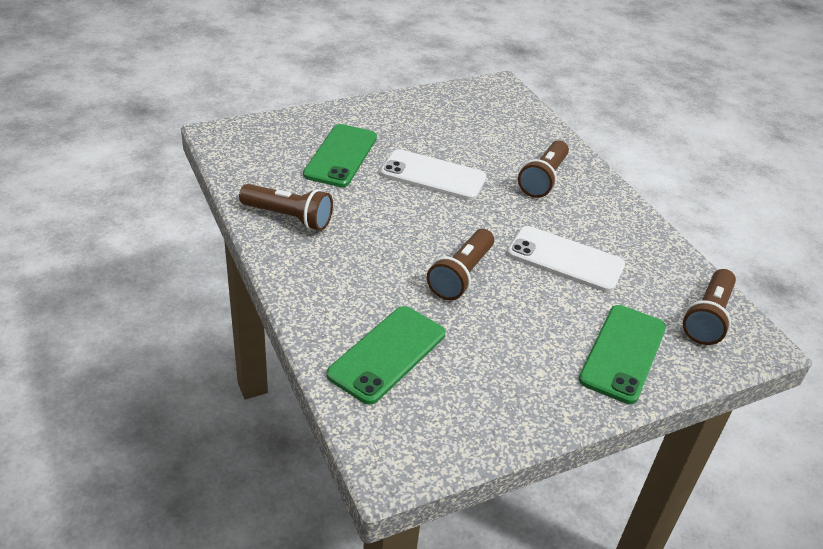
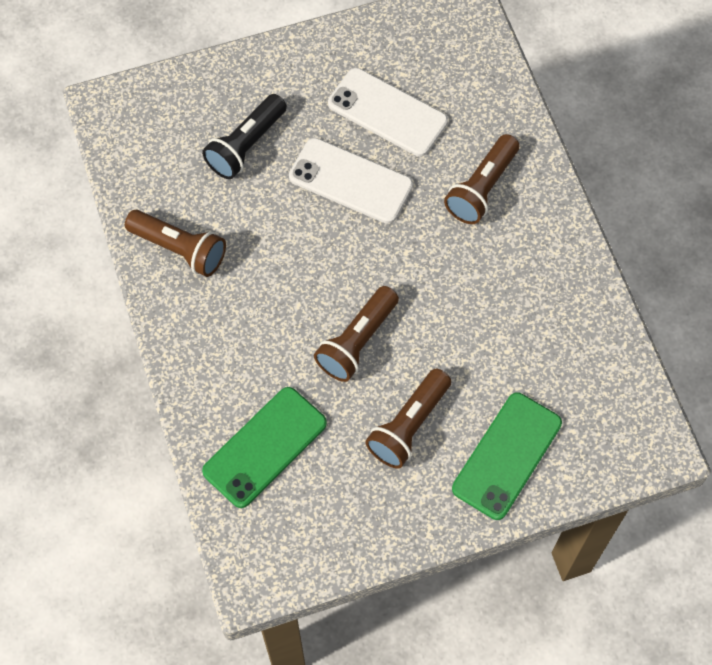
camera: 10 degrees right, 25 degrees up
green phone [303,124,377,187] -> black flashlight [202,94,287,179]
white phone [507,226,625,292] -> white phone moved to [328,68,448,157]
brown flashlight [683,269,736,345] -> brown flashlight moved to [365,369,451,469]

